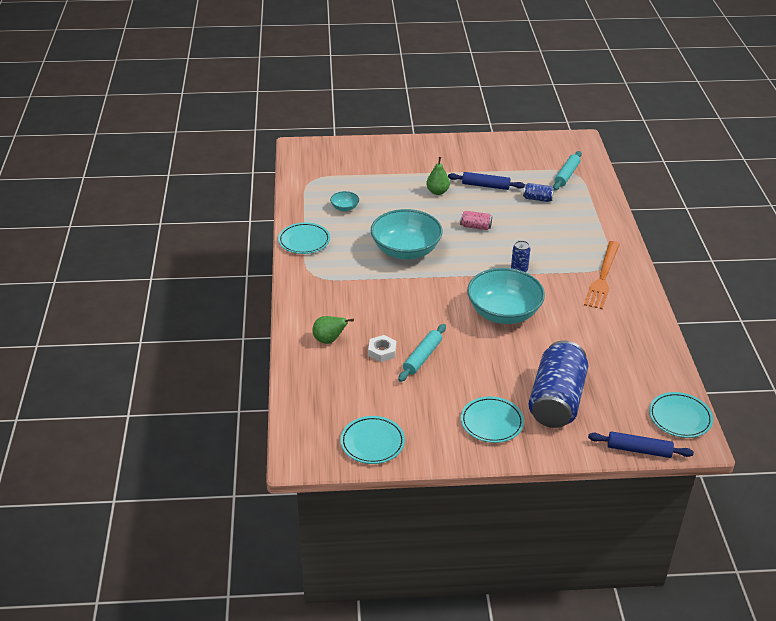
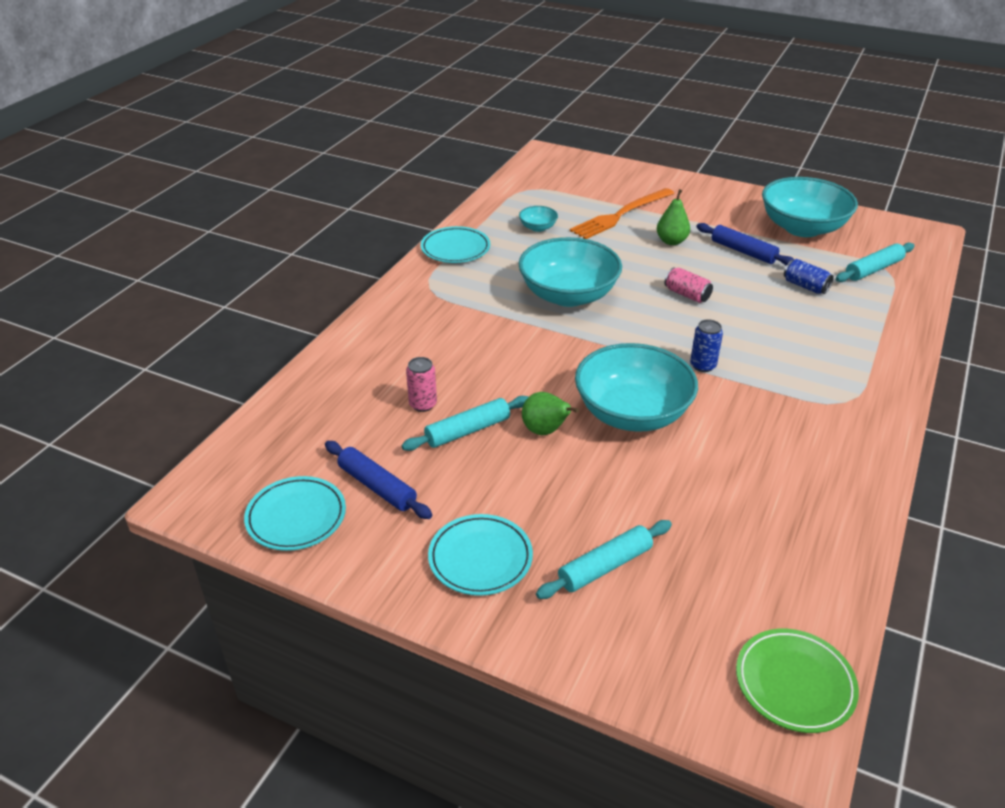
camera: 30 degrees right, 0 degrees up
green pear [312,316,354,344] -> green pear moved to [522,392,579,435]
white nut [368,335,396,362] -> pink can [406,357,437,412]
blue can [528,340,588,428] -> turquoise rolling pin [536,520,672,599]
orange fork [584,241,620,309] -> orange fork moved to [570,188,674,239]
blue rolling pin [588,431,694,458] -> blue rolling pin moved to [325,441,432,519]
turquoise plate [649,392,713,438] -> green plate [736,629,859,733]
none -> turquoise bowl [762,177,858,237]

